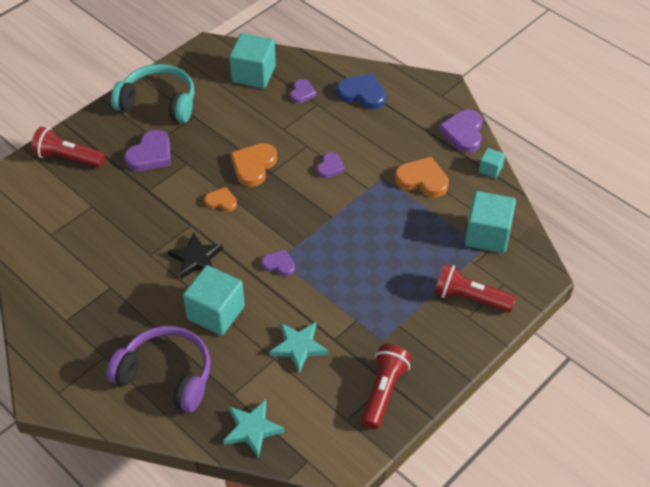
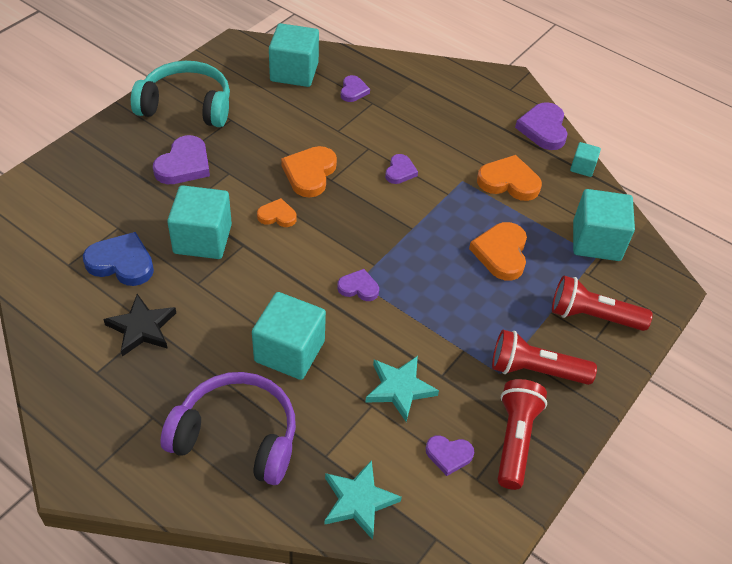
camera: 10 degrees left, 0 degrees up
red flashlight [31,127,105,168] -> red flashlight moved to [492,330,597,385]
black star [168,232,223,279] -> black star moved to [103,294,176,357]
blue heart [337,73,386,110] -> blue heart moved to [83,232,154,286]
none -> turquoise cube [167,185,232,259]
none -> purple heart [426,435,474,476]
none -> orange heart [469,222,527,280]

